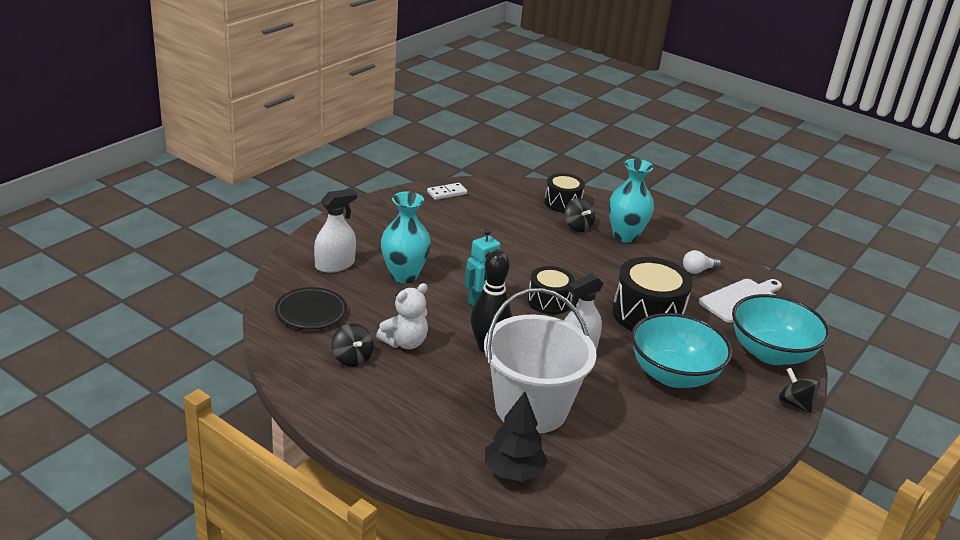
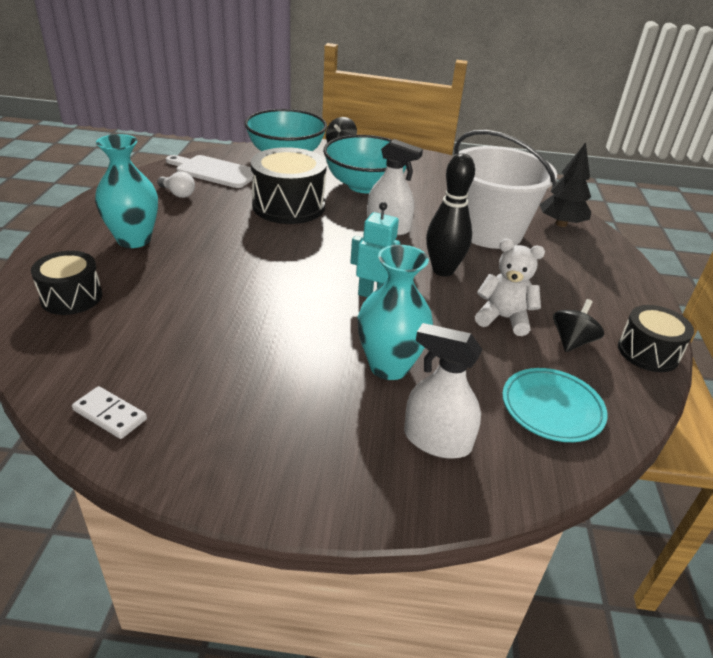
camera: 120 degrees left, 5 degrees up
black plate [275,287,347,330] -> turquoise plate [502,368,608,442]
black drum [528,266,575,315] -> black drum moved to [618,305,694,372]
black spinning top [564,198,595,232] -> none

